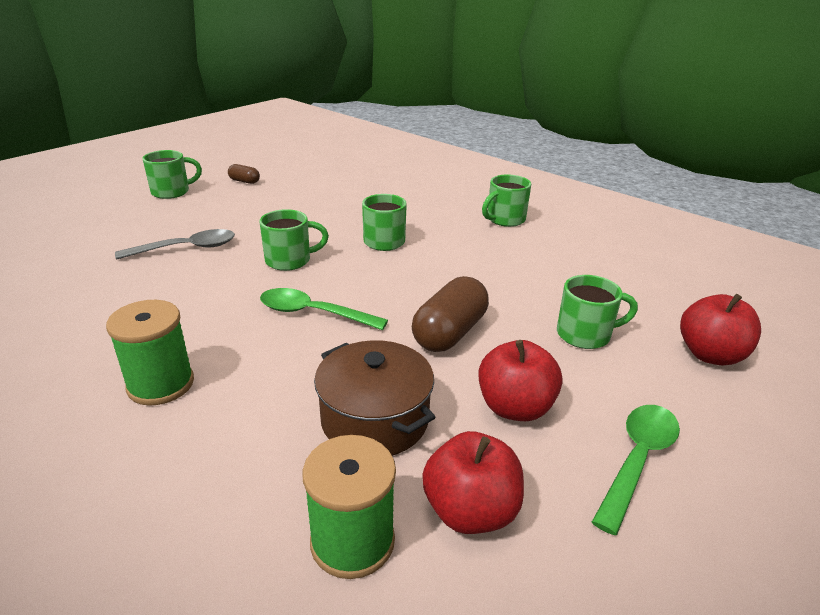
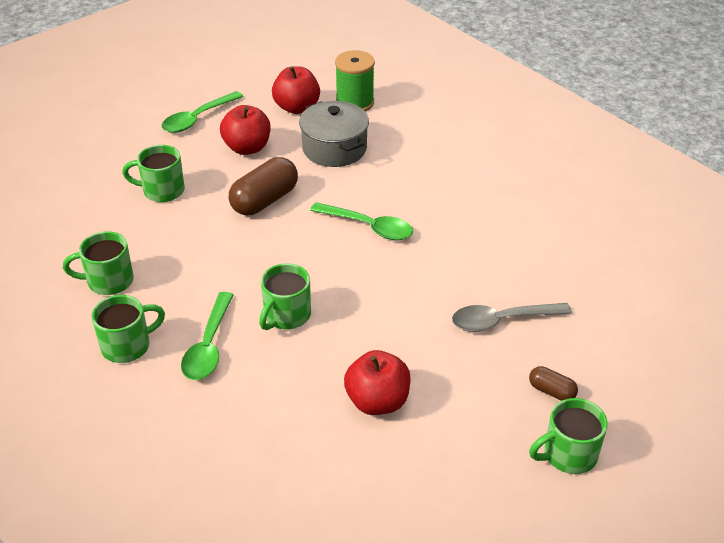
camera: 170 degrees left, 10 degrees up
green spool [106,300,194,406] -> none
brown capsule [228,164,260,184] -> brown capsule moved to [529,366,578,401]
green mug [259,209,329,271] -> green mug moved to [63,231,134,295]
brown pot [314,340,435,456] -> grey pot [299,101,369,167]
red apple [680,294,761,365] -> red apple moved to [344,350,411,415]
none -> green spoon [181,292,234,380]

